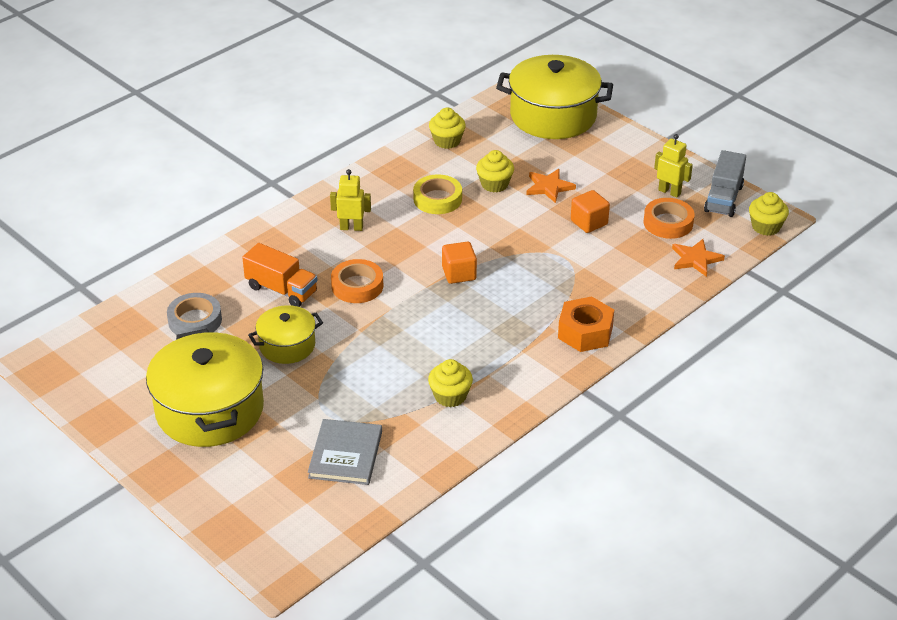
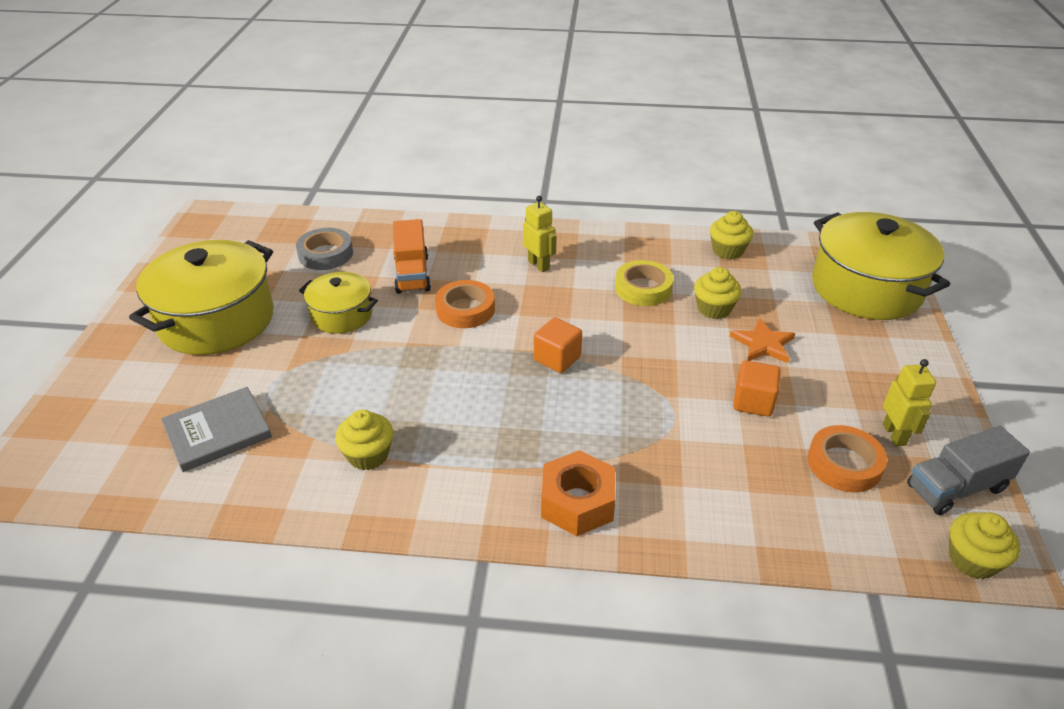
camera: 50 degrees right, 0 degrees up
orange star [672,239,725,277] -> none

